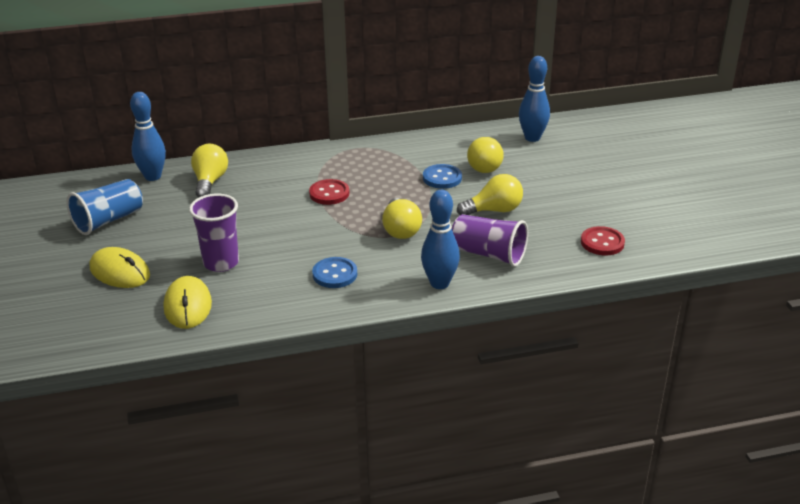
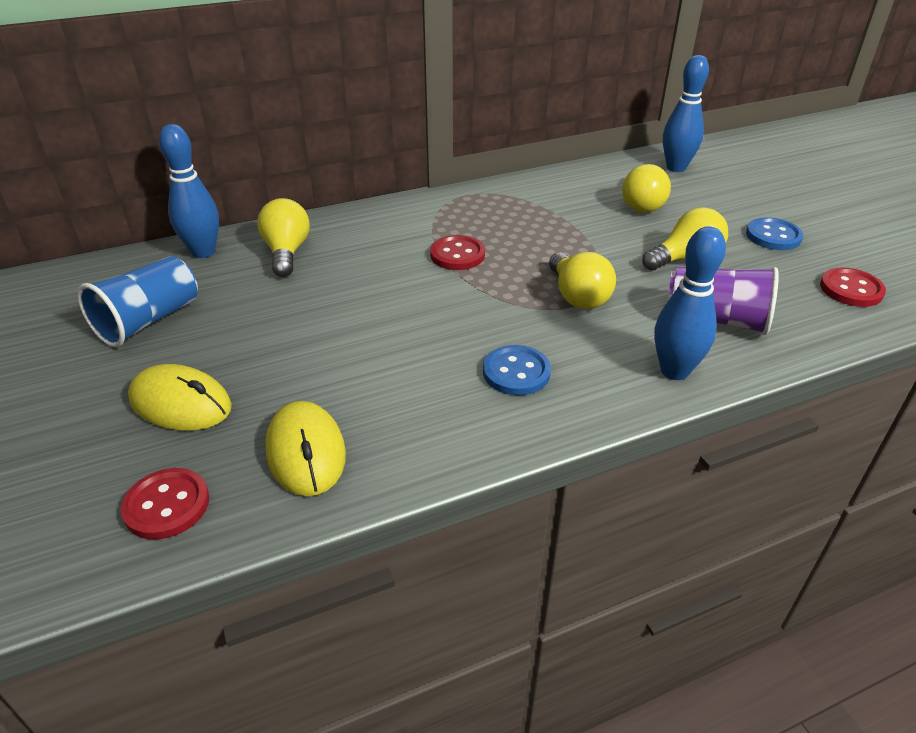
camera: 10 degrees left, 5 degrees up
purple cup [189,194,239,272] -> none
blue button [423,164,462,189] -> blue button moved to [746,217,803,250]
none -> red button [121,468,209,540]

